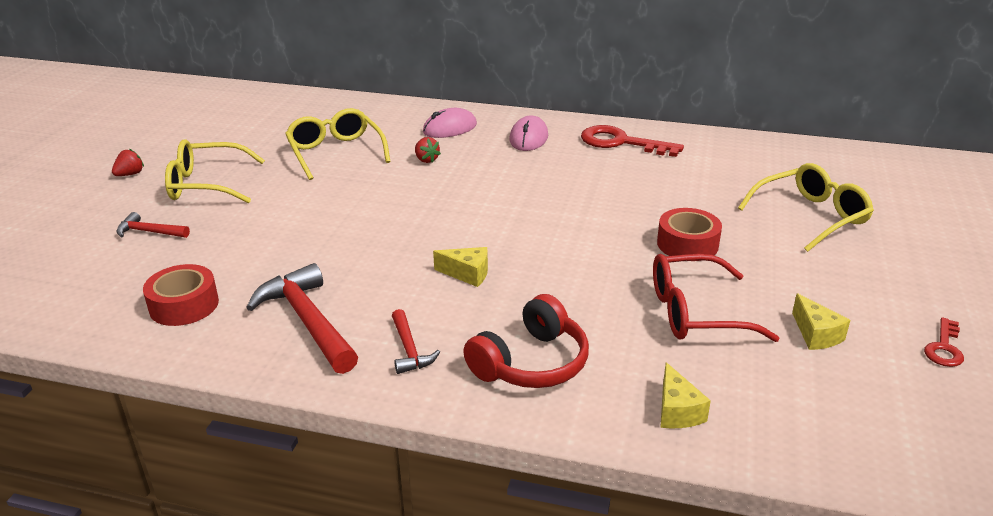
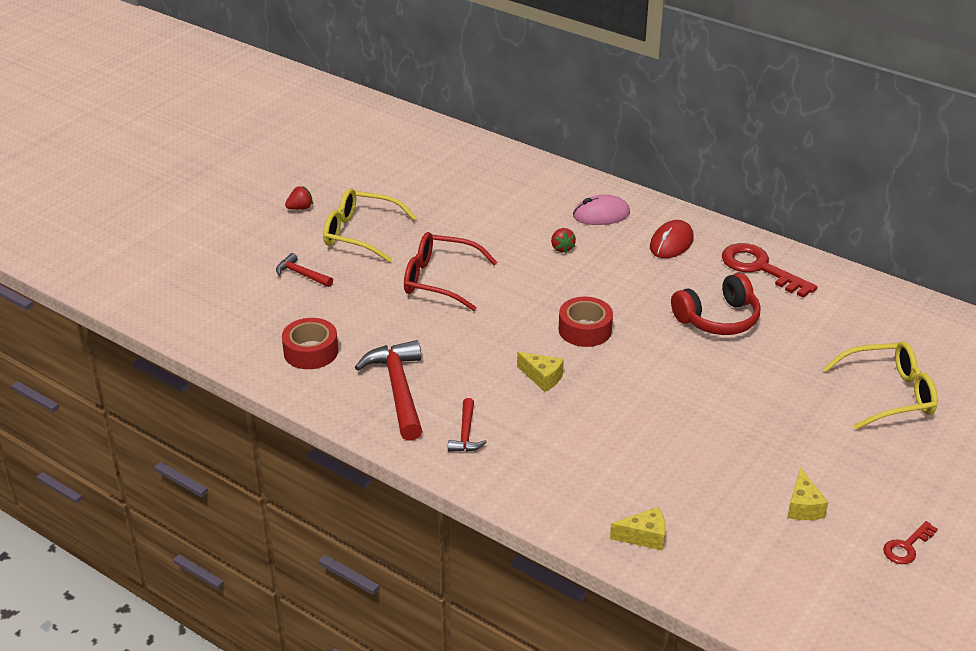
camera: 20 degrees right, 5 degrees up
yellow glasses [285,108,391,180] -> none
red headphones [463,294,589,388] -> red headphones moved to [671,273,761,335]
pink mouse [509,115,548,151] -> red mouse [650,220,694,258]
red glasses [653,254,780,342] -> red glasses moved to [404,232,497,311]
red tape [657,208,722,261] -> red tape moved to [559,297,613,347]
yellow cheese [660,362,711,428] -> yellow cheese turned 105 degrees counterclockwise [610,507,666,551]

